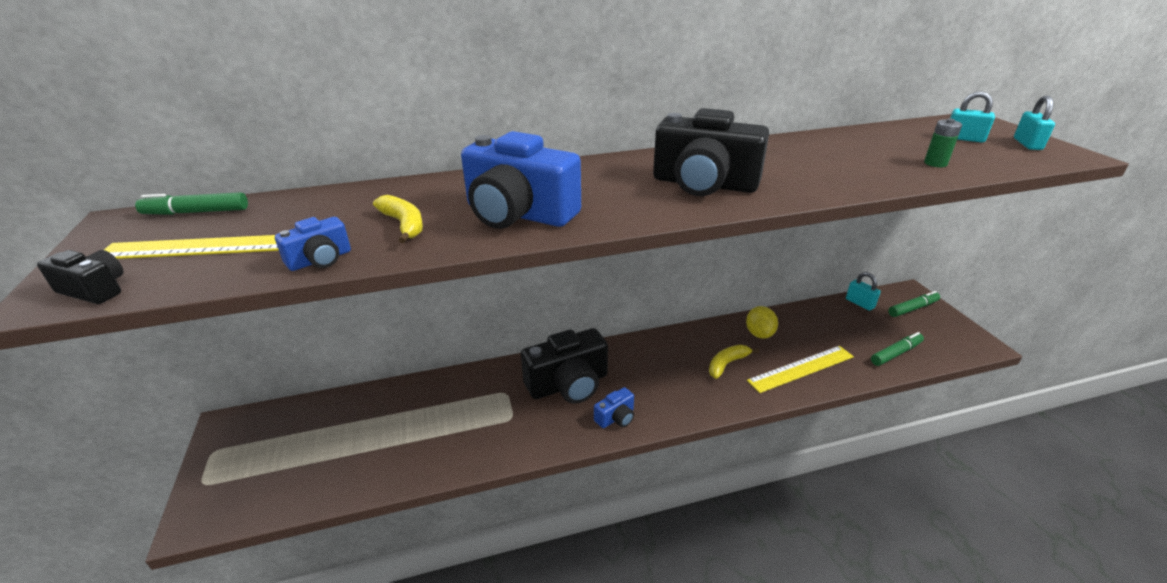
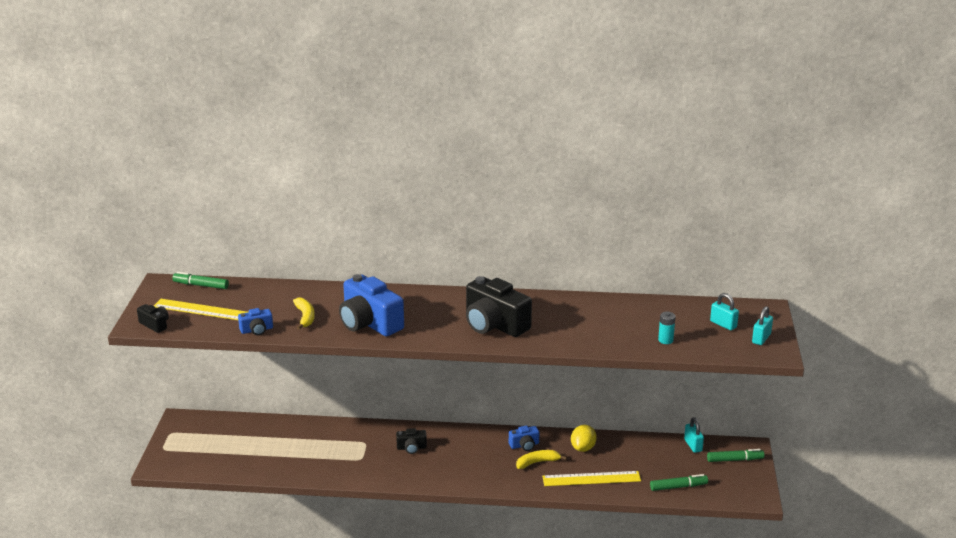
camera: 20 degrees right, 5 degrees down
black camera [521,328,608,404] -> black camera [396,428,427,454], size x0.47
blue camera [594,387,634,428] -> blue camera moved to [509,426,539,451]
green battery [924,118,962,167] -> turquoise battery [658,312,676,344]

